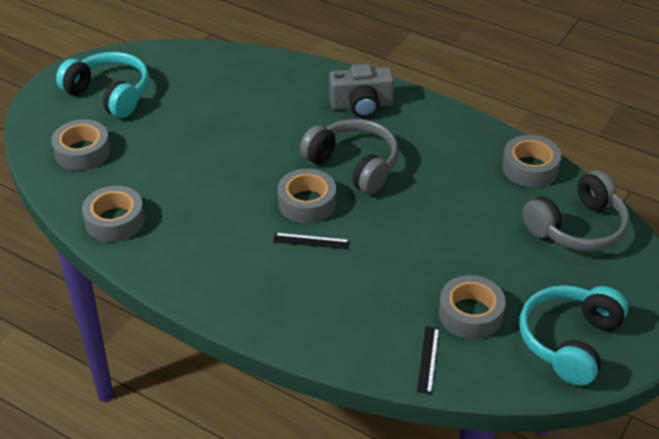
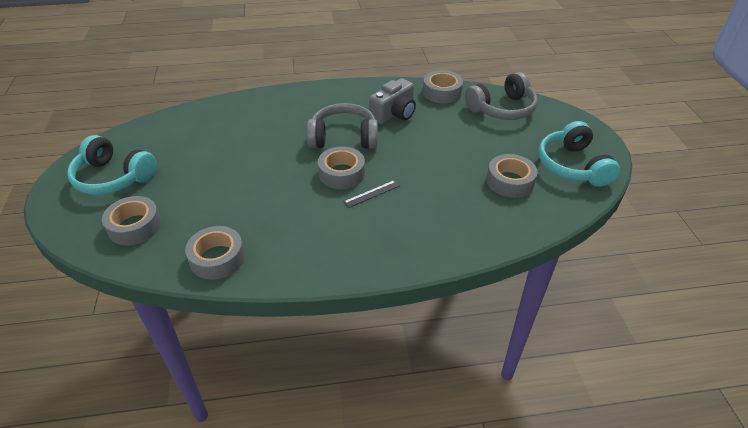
camera: 40 degrees left, 0 degrees up
turquoise headphones [56,52,149,118] -> turquoise headphones turned 150 degrees counterclockwise [67,135,157,195]
grey camera [329,64,395,118] -> grey camera moved to [369,78,416,124]
black ruler [417,327,439,394] -> none
grey headphones [522,170,630,252] -> grey headphones turned 45 degrees clockwise [465,72,538,120]

